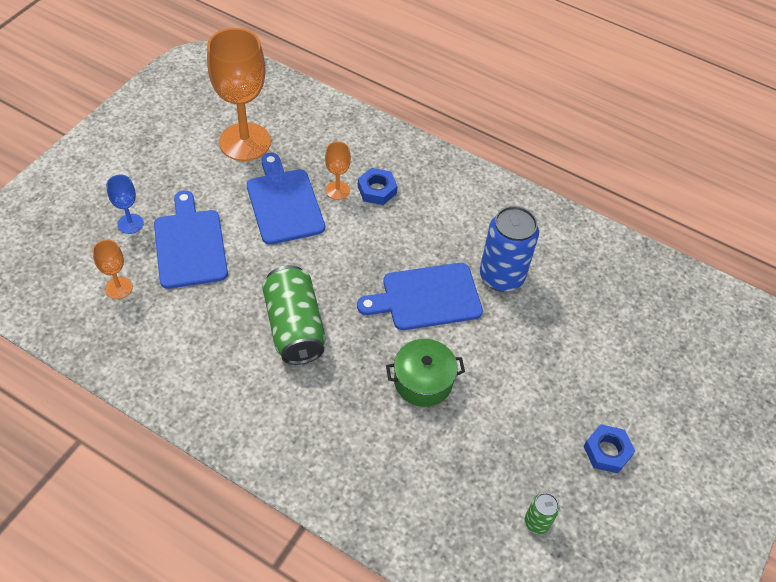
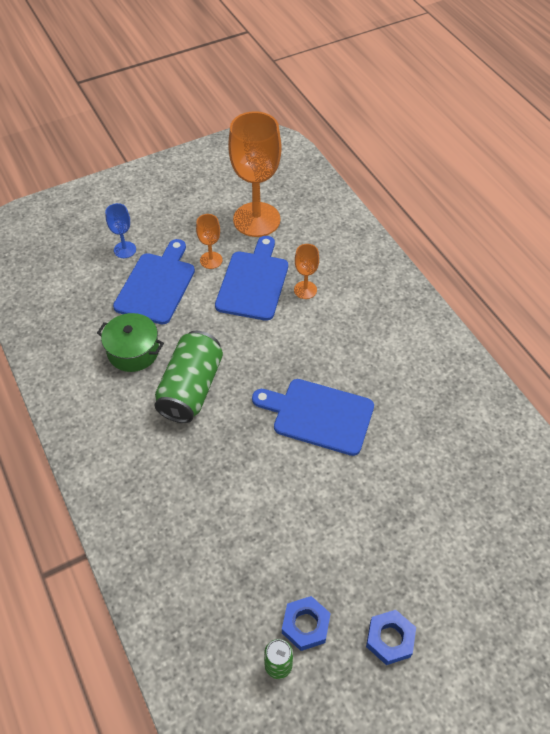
camera: 35 degrees right, 0 degrees up
orange goblet [92,239,133,299] -> orange goblet moved to [196,214,222,269]
blue nut [358,168,397,205] -> blue nut moved to [282,596,331,651]
green pot [386,339,465,407] -> green pot moved to [97,313,164,372]
blue can [480,206,539,292] -> none

